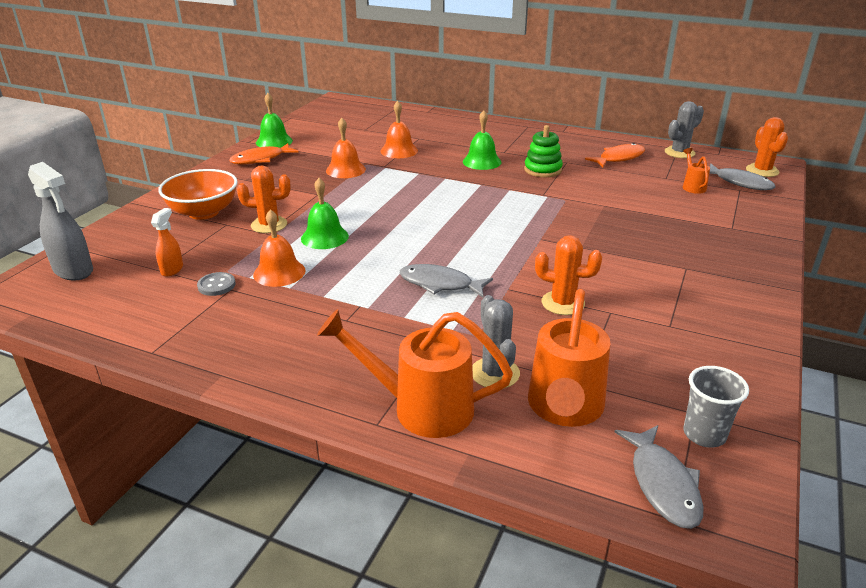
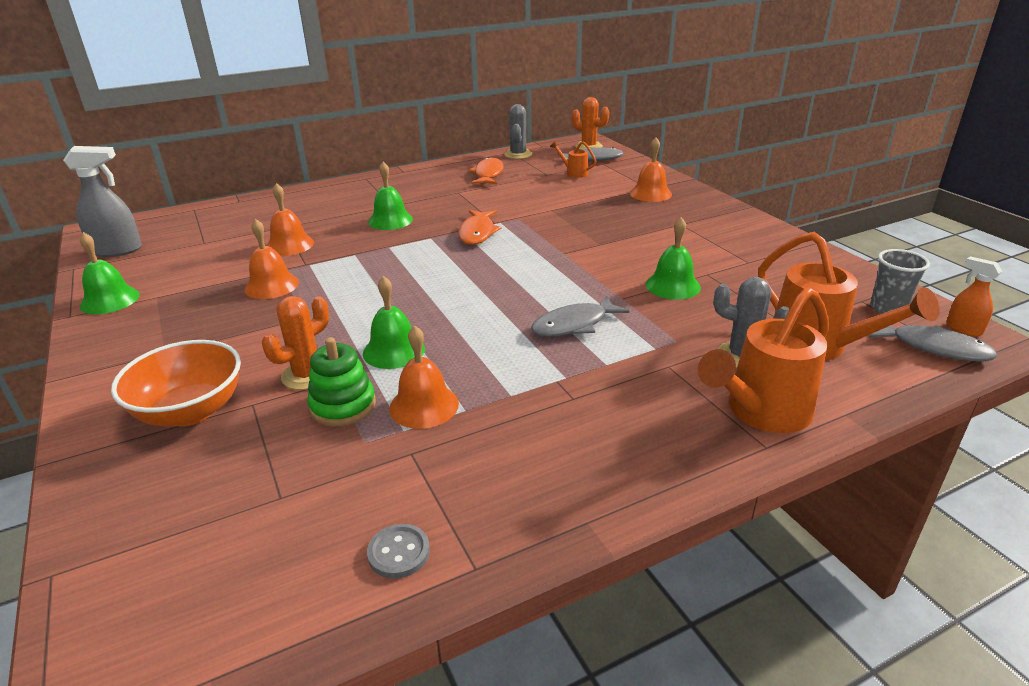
camera: 50 degrees left, 0 degrees up
grey spray bottle [28,162,93,281] -> grey spray bottle moved to [63,146,142,257]
orange spray bottle [151,208,183,277] -> orange spray bottle moved to [946,256,1002,337]
grey button [197,272,236,296] -> grey button moved to [367,524,430,579]
orange fish [229,143,299,164] -> orange fish moved to [458,210,501,245]
green stacking toy [524,125,563,177] -> green stacking toy moved to [307,337,376,426]
orange cactus [535,235,602,315] -> green bell [646,217,701,300]
none -> orange bell [630,137,672,202]

